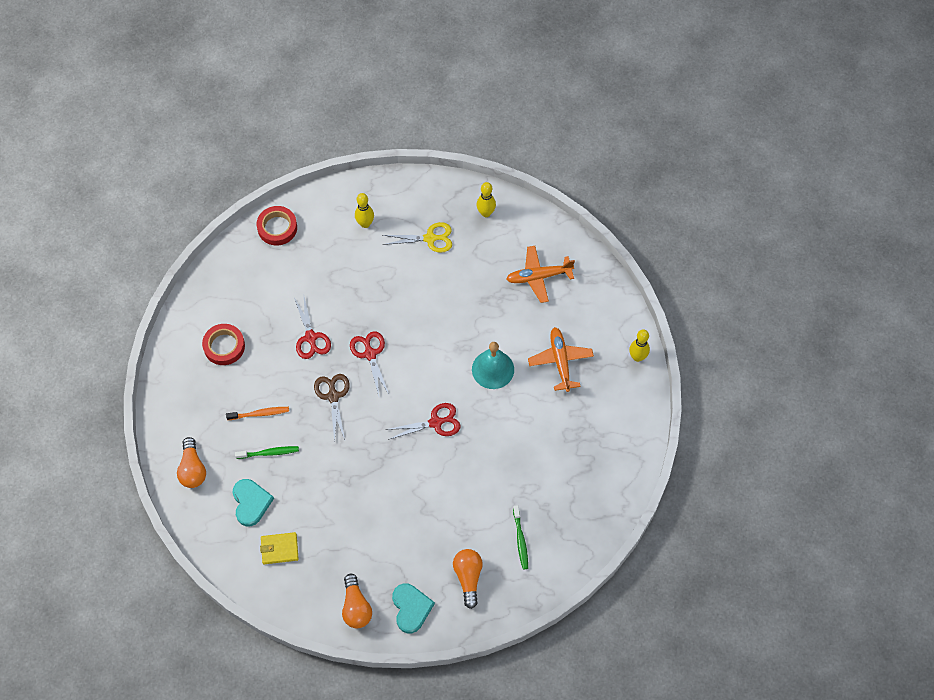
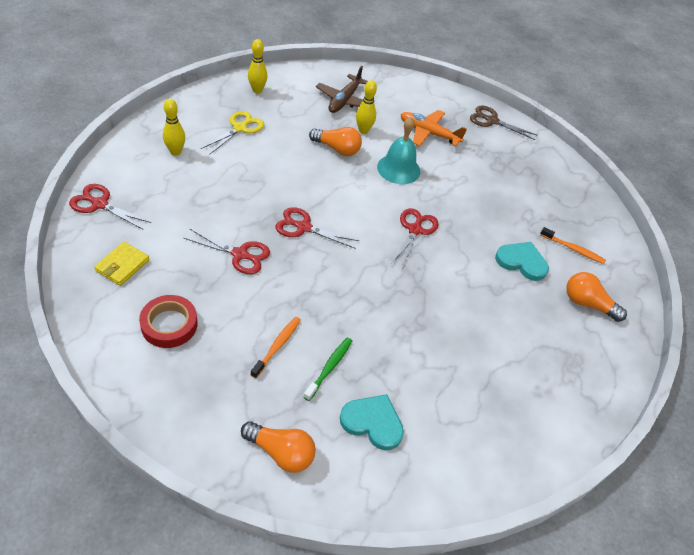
camera: 60 degrees left, 15 degrees down
red tape [257,206,297,246] -> red scissors [69,184,151,229]
yellow wallet [260,532,299,564] -> yellow wallet moved to [94,242,150,286]
brown scissors [314,374,350,443] -> brown scissors moved to [470,106,538,140]
orange light bulb [342,574,372,628] -> orange light bulb moved to [309,127,362,156]
turquoise heart [392,583,435,633] -> turquoise heart moved to [495,242,549,281]
orange plane [506,246,575,303] -> brown plane [316,66,368,113]
green toothbrush [513,505,528,569] -> orange toothbrush [540,227,606,264]
yellow bowling pin [629,329,650,362] -> yellow bowling pin moved to [356,80,377,134]

